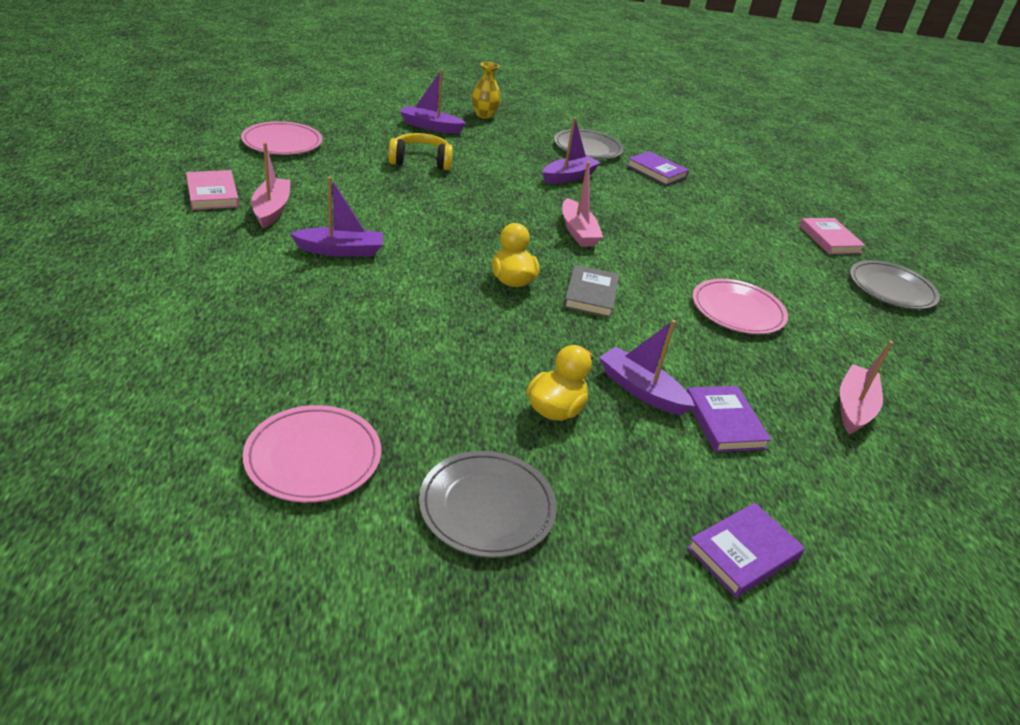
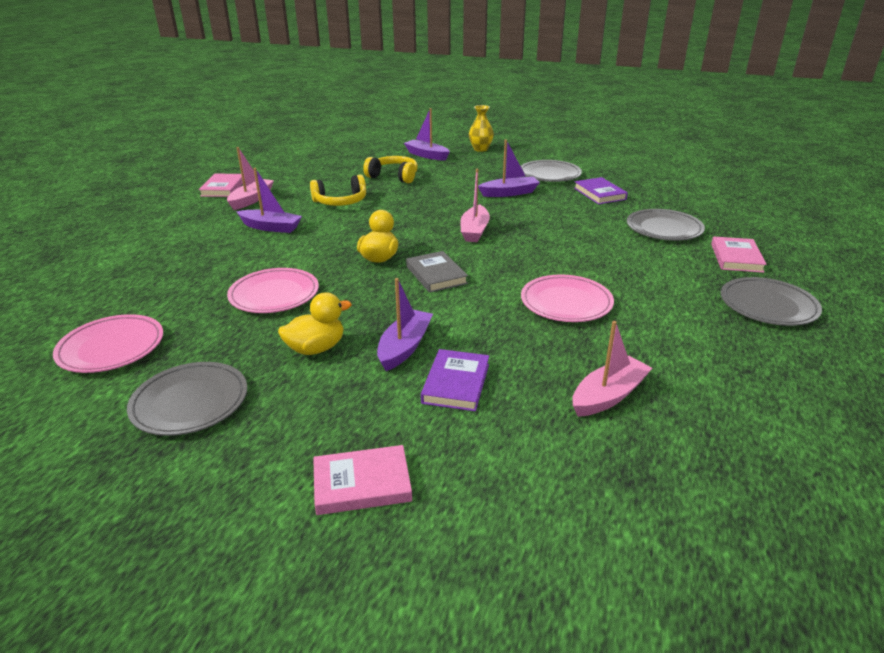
camera: 30 degrees right, 5 degrees down
pink plate [241,121,322,155] -> pink plate moved to [227,268,319,313]
grey book [563,265,619,318] -> grey book turned 60 degrees counterclockwise [406,251,468,293]
purple boat [599,320,695,415] -> purple boat turned 45 degrees clockwise [377,278,433,371]
purple book [687,503,805,597] -> pink book [313,445,412,515]
none -> yellow headphones [310,175,366,206]
none -> grey plate [627,209,705,241]

